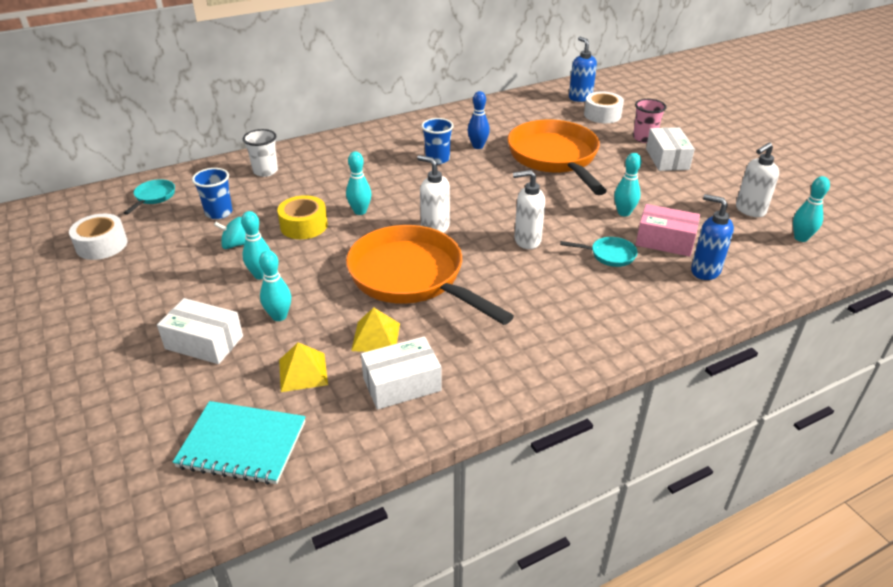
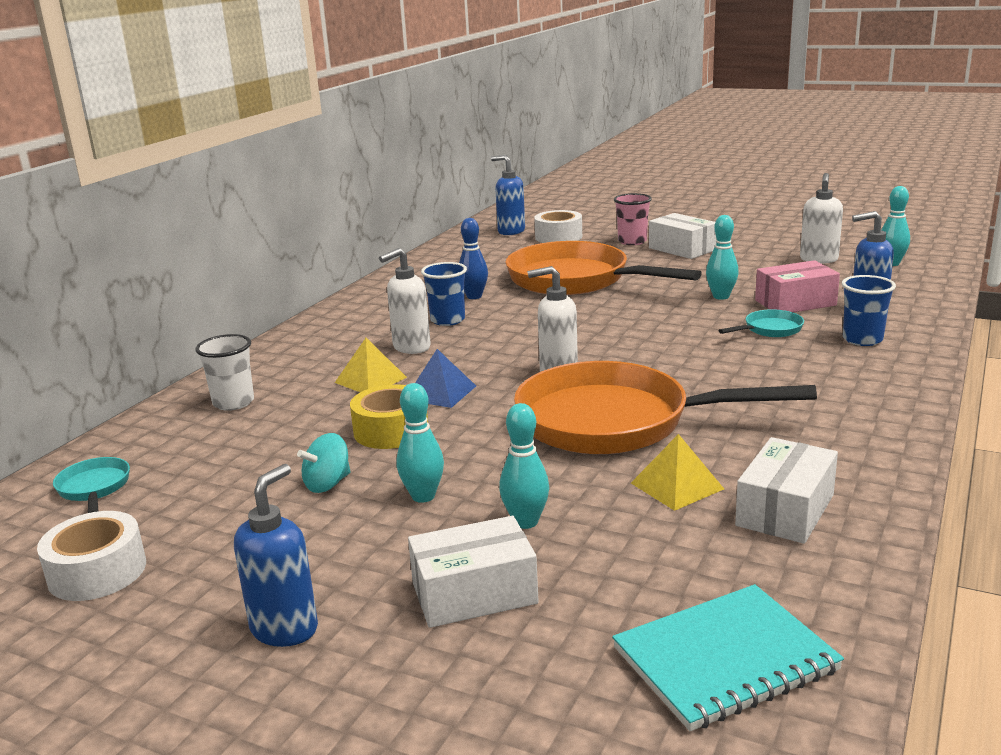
camera: 35 degrees left, 15 degrees down
blue cup [192,168,232,219] -> blue cup moved to [842,275,896,346]
yellow pyramid [279,342,328,392] -> yellow pyramid moved to [335,338,407,392]
turquoise bowling pin [346,151,371,215] -> blue pyramid [415,349,476,408]
white soap dispenser [513,170,545,249] -> white soap dispenser moved to [379,248,431,354]
none -> blue soap dispenser [234,464,318,647]

